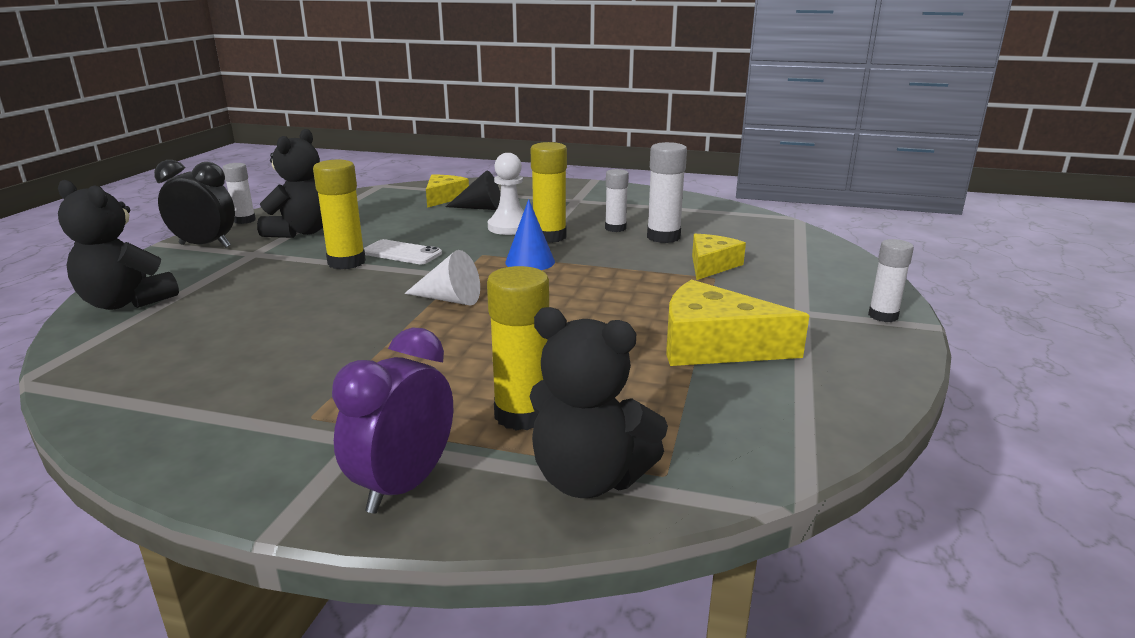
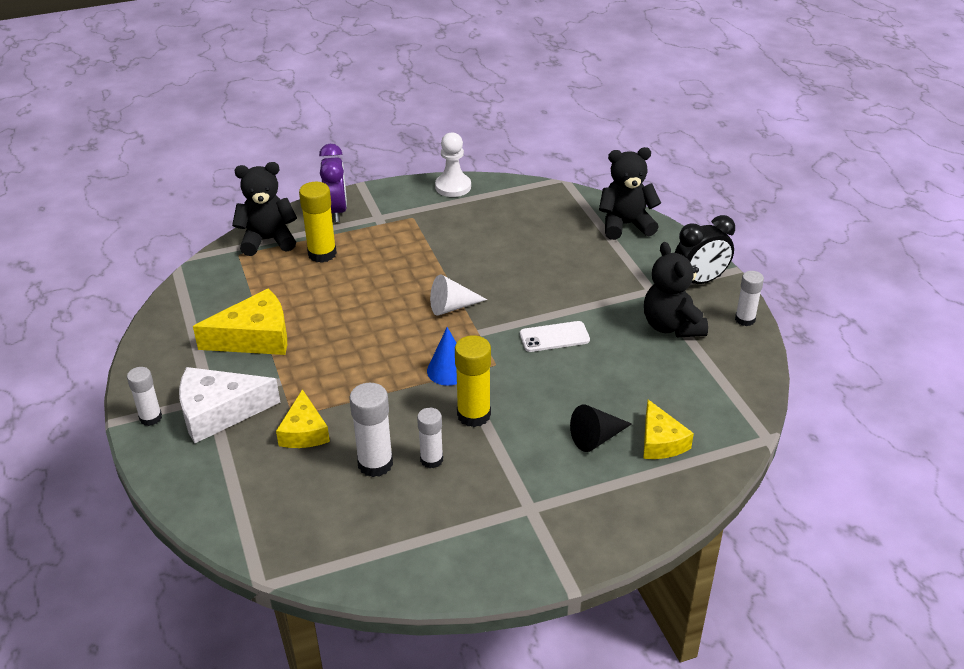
camera: 145 degrees right, 15 degrees up
yellow glue stick [313,160,366,269] -> none
white pawn [488,153,524,235] -> white pawn moved to [435,132,471,197]
none -> white cheese [179,367,280,443]

